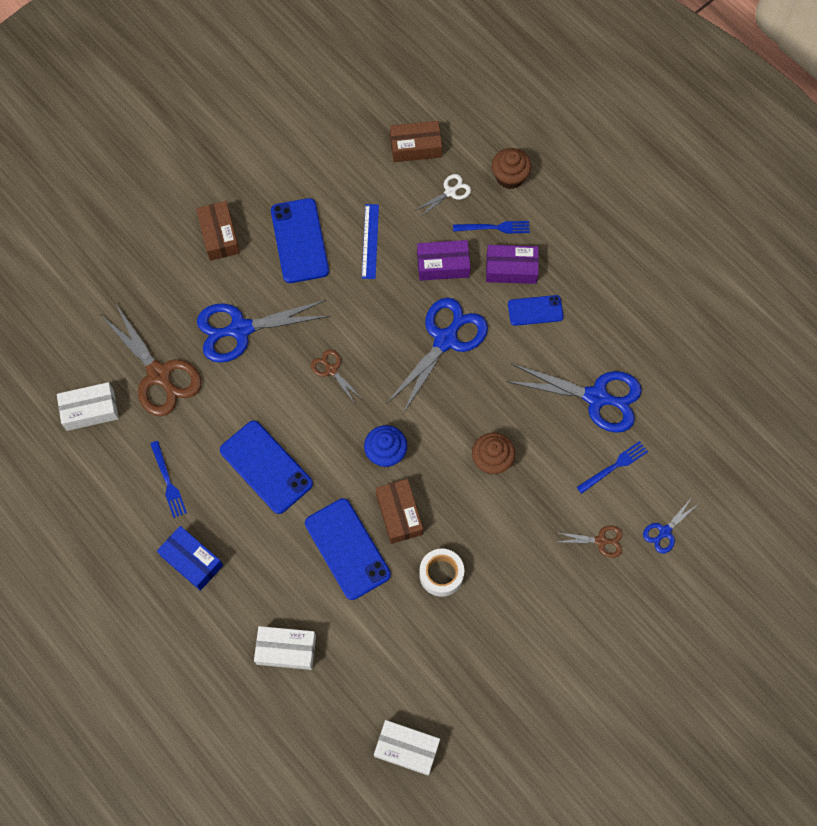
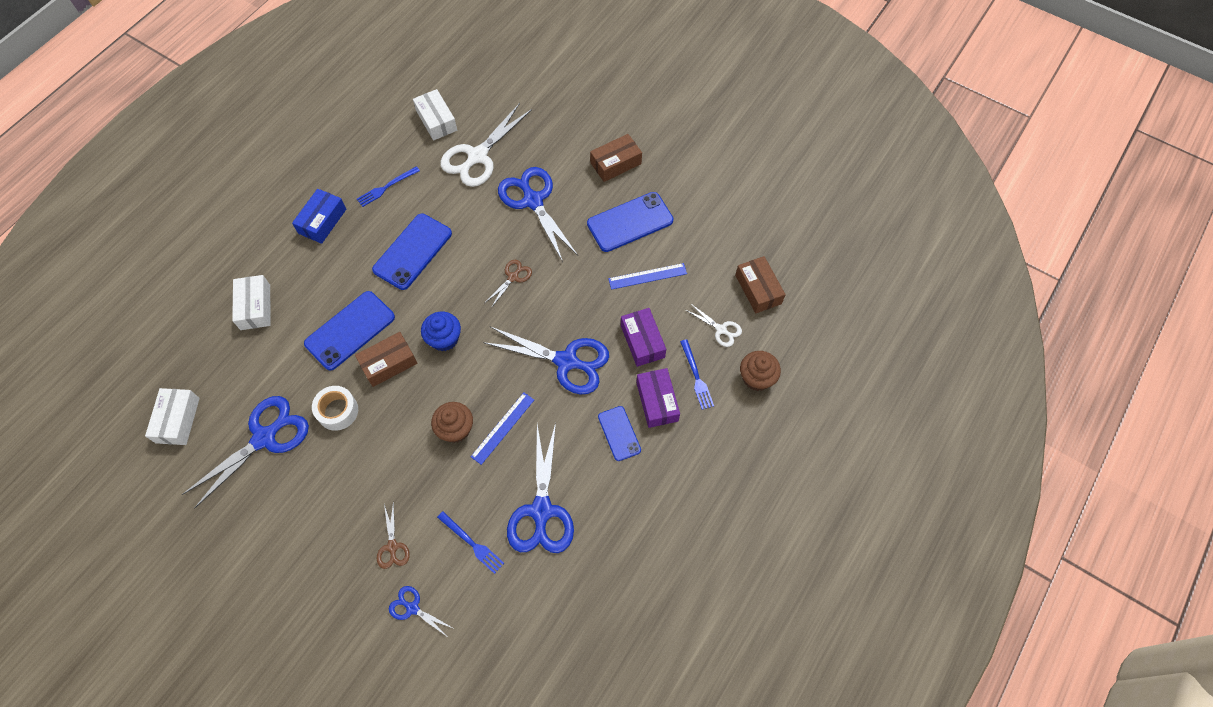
camera: 75 degrees right, 5 degrees down
brown scissors [101,304,202,416] -> white scissors [440,103,532,187]
none -> blue scissors [182,396,309,509]
none -> blue ruler [471,393,534,465]

